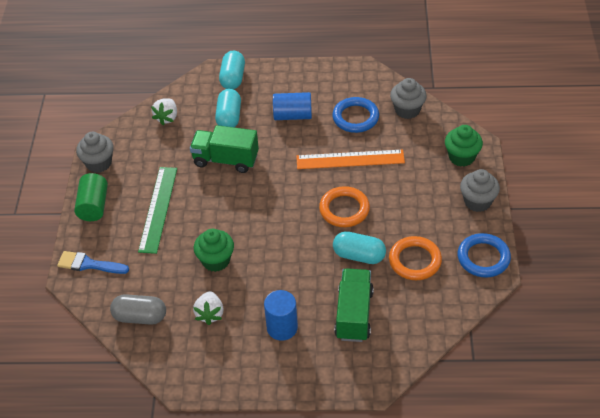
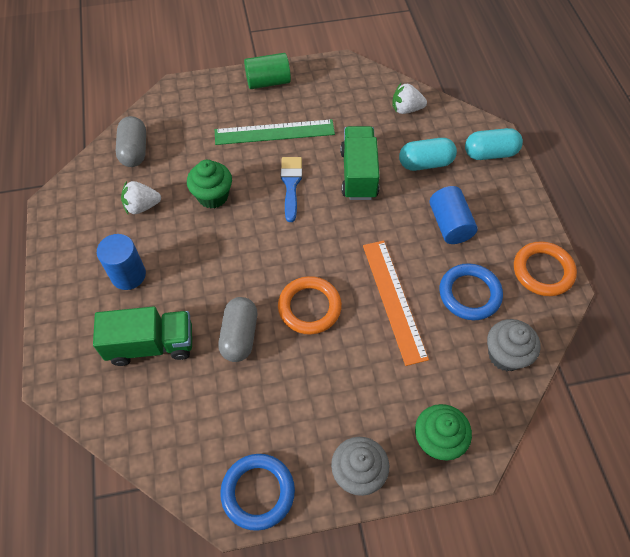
camera: 75 degrees right, 10 degrees up
blue brush [57,251,129,274] -> blue brush moved to [281,157,302,222]
grey cupcake [76,132,114,173] -> none
turquoise capsule [333,231,386,264] -> grey capsule [218,297,257,362]
orange ring [389,236,442,280] -> orange ring moved to [514,241,577,296]

